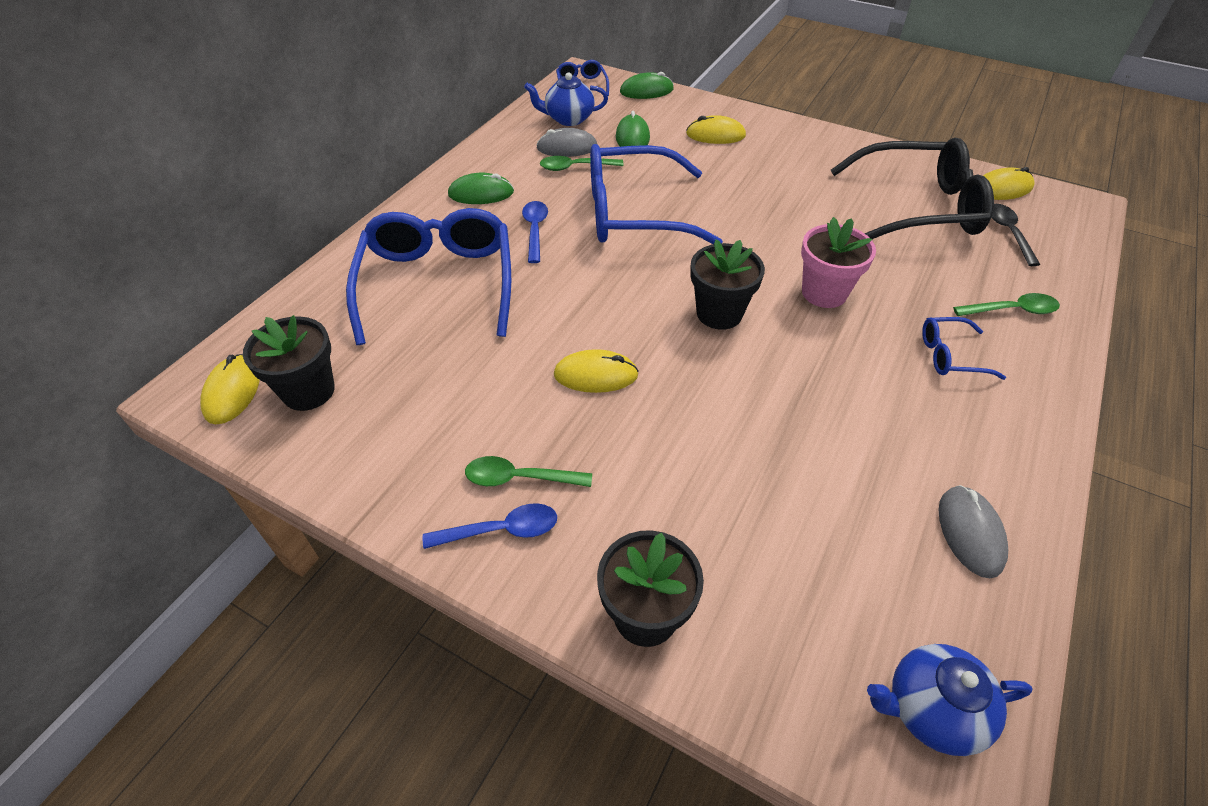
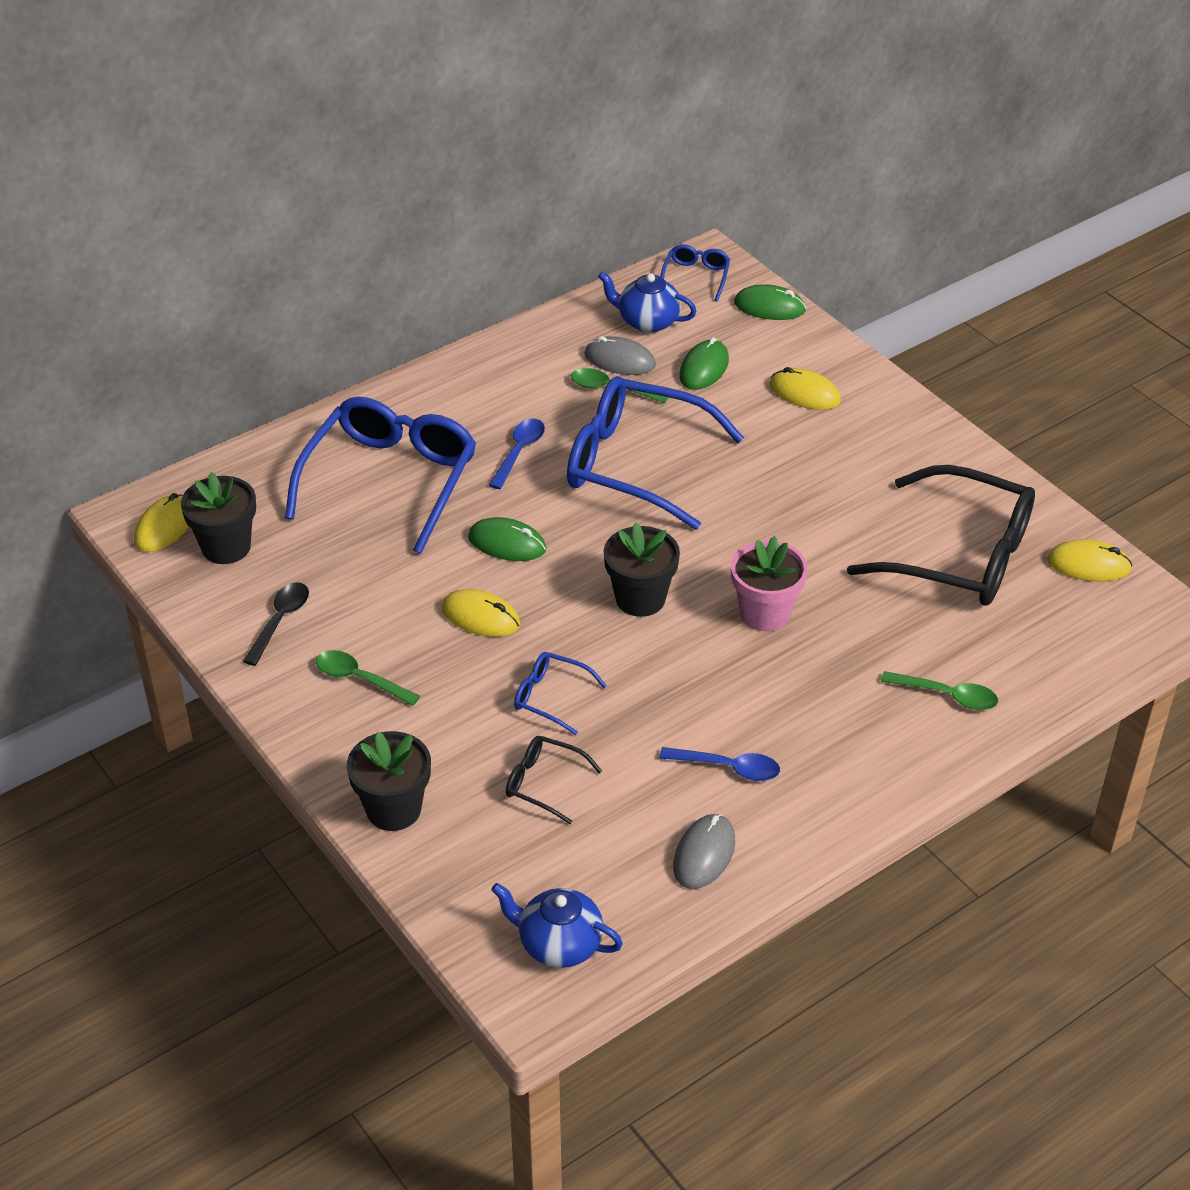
camera: 25 degrees right, 5 degrees down
blue spoon [423,503,557,549] -> blue spoon moved to [659,747,780,781]
green mouse [448,173,514,204] -> green mouse moved to [468,517,547,561]
blue glasses [922,317,1006,380] -> blue glasses moved to [514,652,607,735]
black spoon [991,204,1040,266] -> black spoon moved to [243,582,309,666]
none -> black glasses [506,736,602,824]

